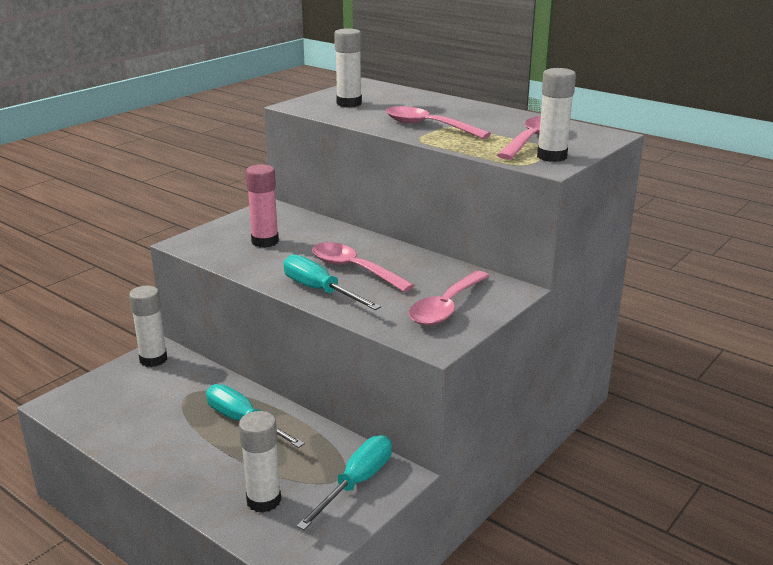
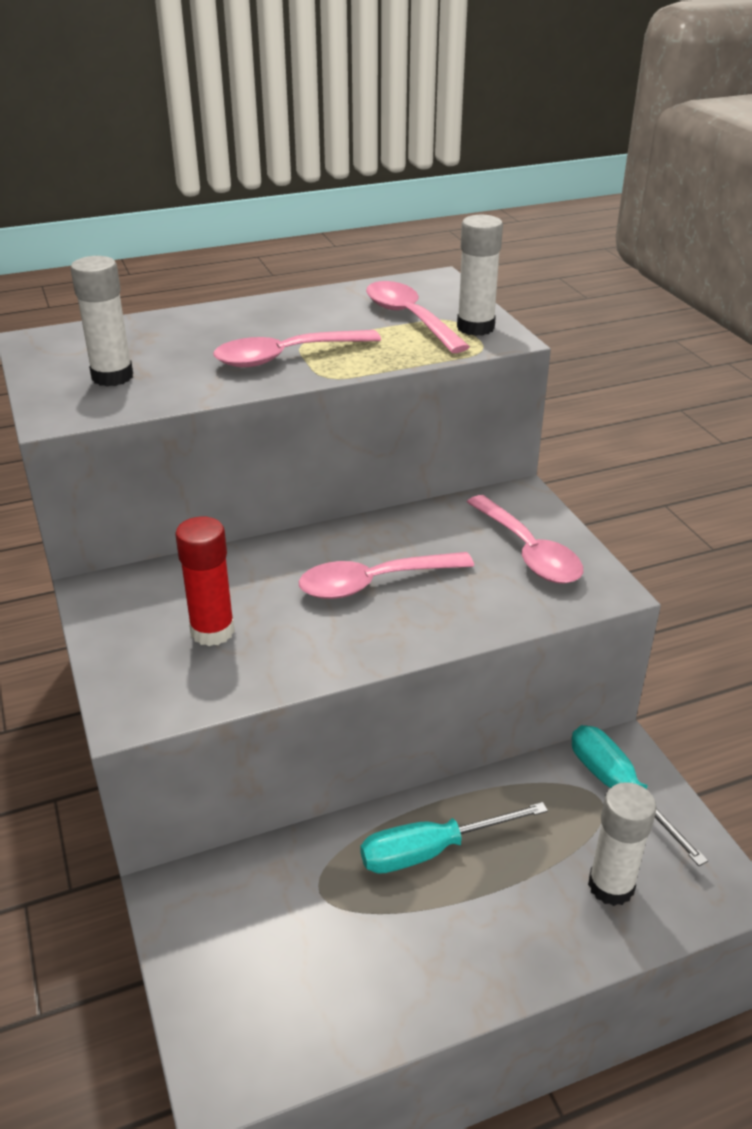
camera: 60 degrees left, 10 degrees up
white glue stick [129,286,167,367] -> none
pink glue stick [246,164,279,248] -> red glue stick [175,517,235,646]
turquoise screwdriver [283,254,381,310] -> none

